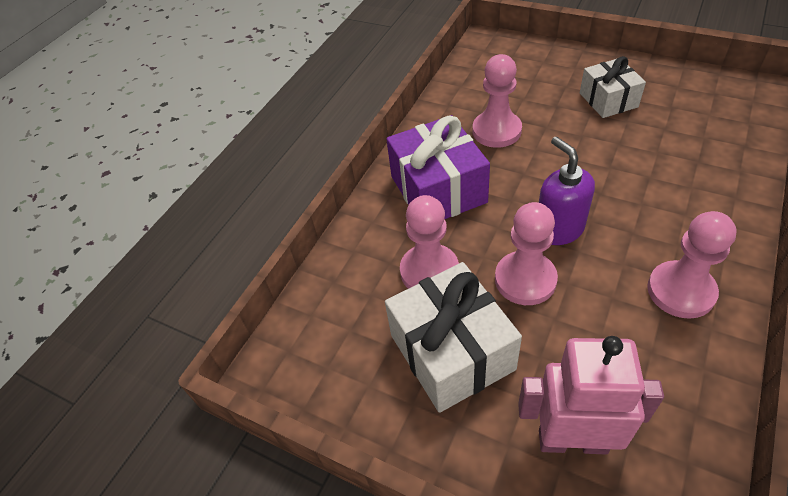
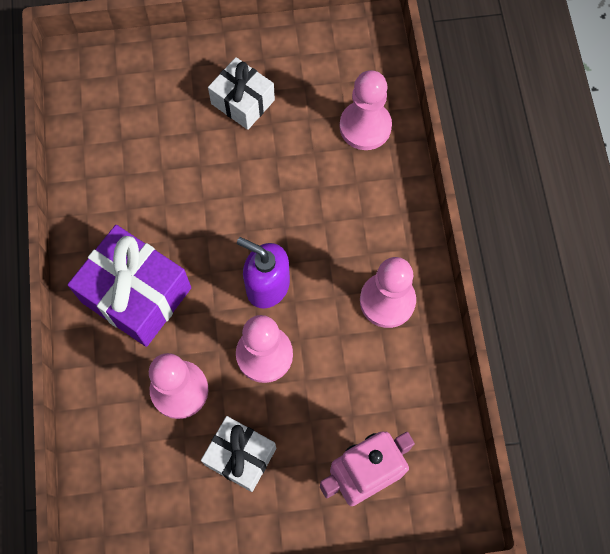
camera: 40 degrees left, 20 degrees up
white gift [385,262,522,413] -> white gift [201,416,276,492], size x0.62
pink pawn [473,54,522,148] -> pink pawn moved to [340,70,392,150]

